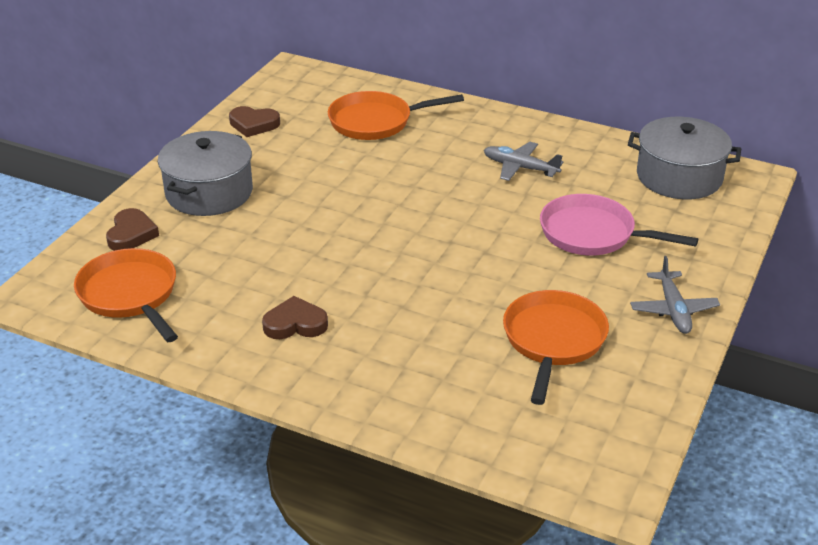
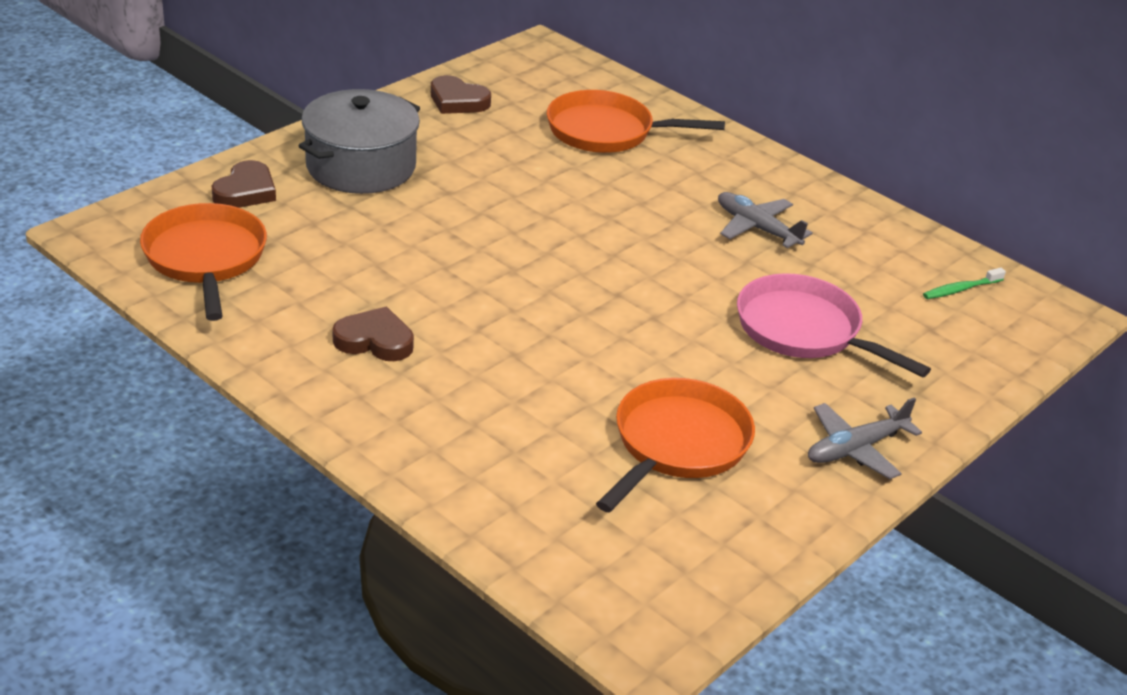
camera: 15 degrees right, 0 degrees up
grey pot [628,117,741,199] -> green toothbrush [923,268,1006,299]
grey plane [630,256,720,334] -> grey plane turned 45 degrees clockwise [808,397,922,479]

